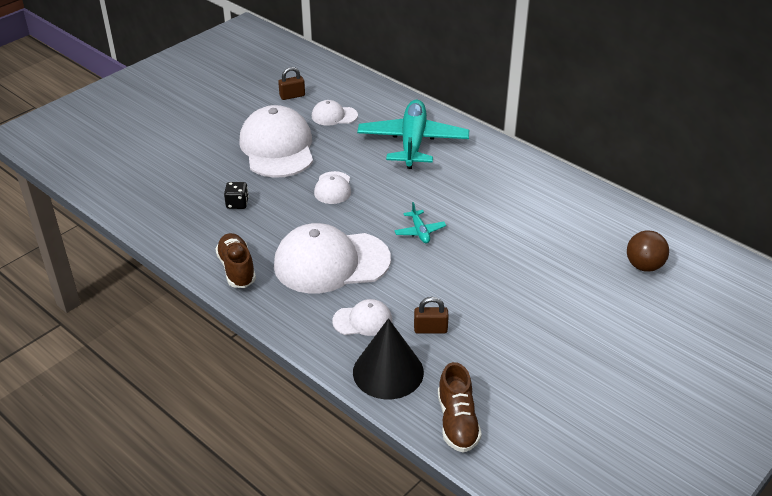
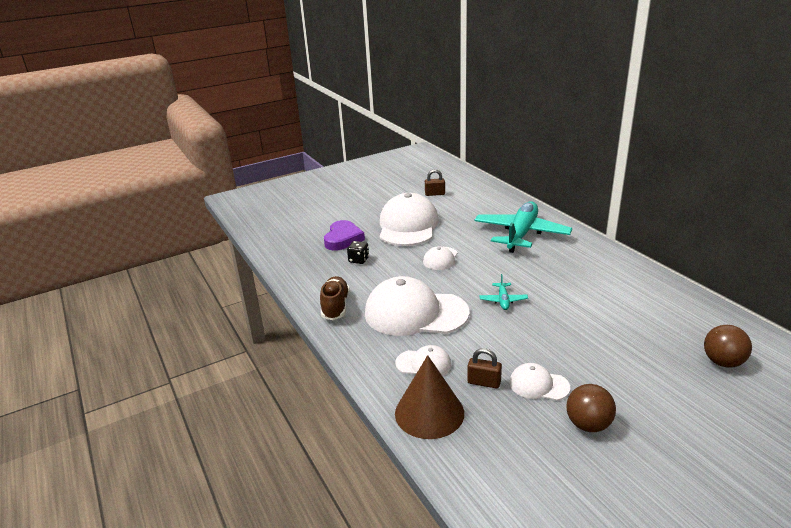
camera: 20 degrees right, 10 degrees down
white cap [312,100,358,126] -> white cap moved to [509,363,570,401]
black cone [353,318,424,399] -> brown cone [395,355,464,439]
brown shoe [438,362,482,453] -> none
none -> purple heart [324,220,365,251]
none -> brown ball [566,384,616,432]

